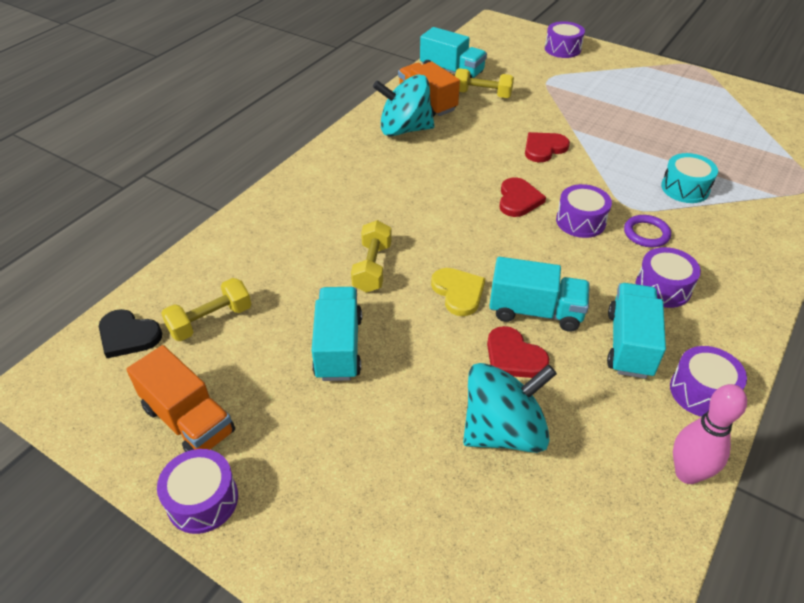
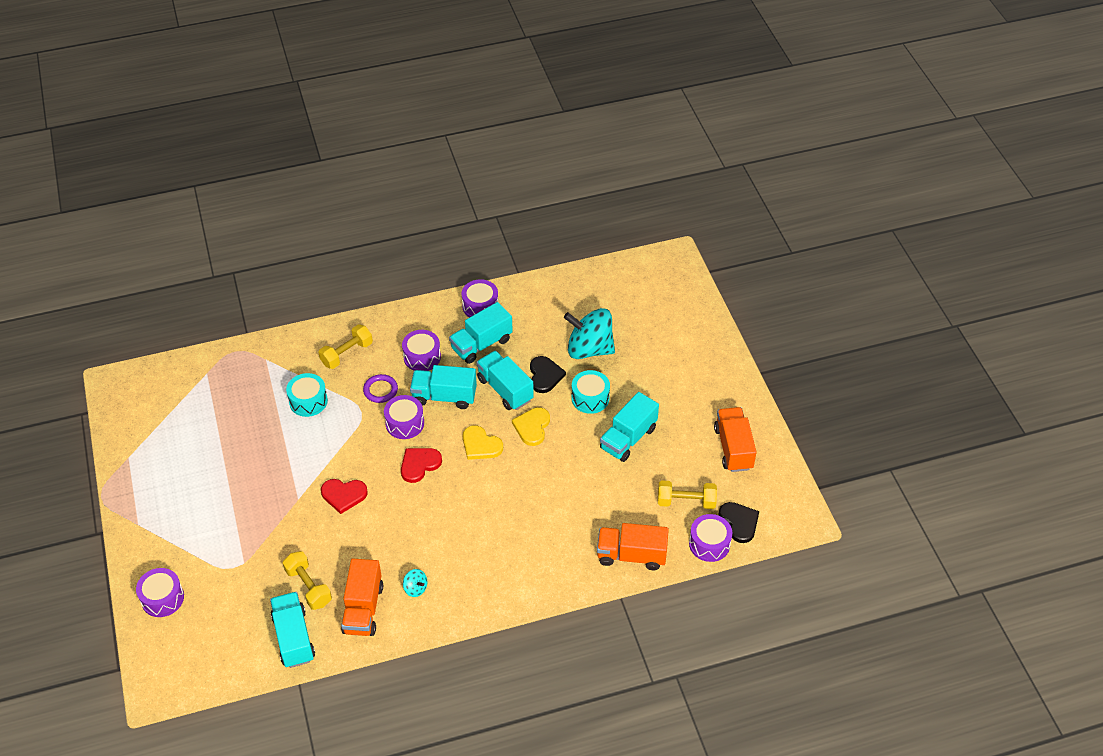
camera: 140 degrees left, 5 degrees up
purple drum [157,449,238,534] -> purple drum moved to [689,514,732,562]
yellow dumbbell [351,220,392,293] -> yellow dumbbell moved to [318,324,373,369]
turquoise spinning top [373,75,435,137] -> turquoise spinning top [403,569,427,597], size x0.41
red heart [487,326,549,378] -> black heart [530,356,566,393]
pink bowling pin [673,384,747,484] -> none
none -> turquoise truck [410,365,477,409]
none -> yellow heart [463,425,503,460]
none -> turquoise drum [571,370,610,414]
none -> orange truck [597,523,669,570]

